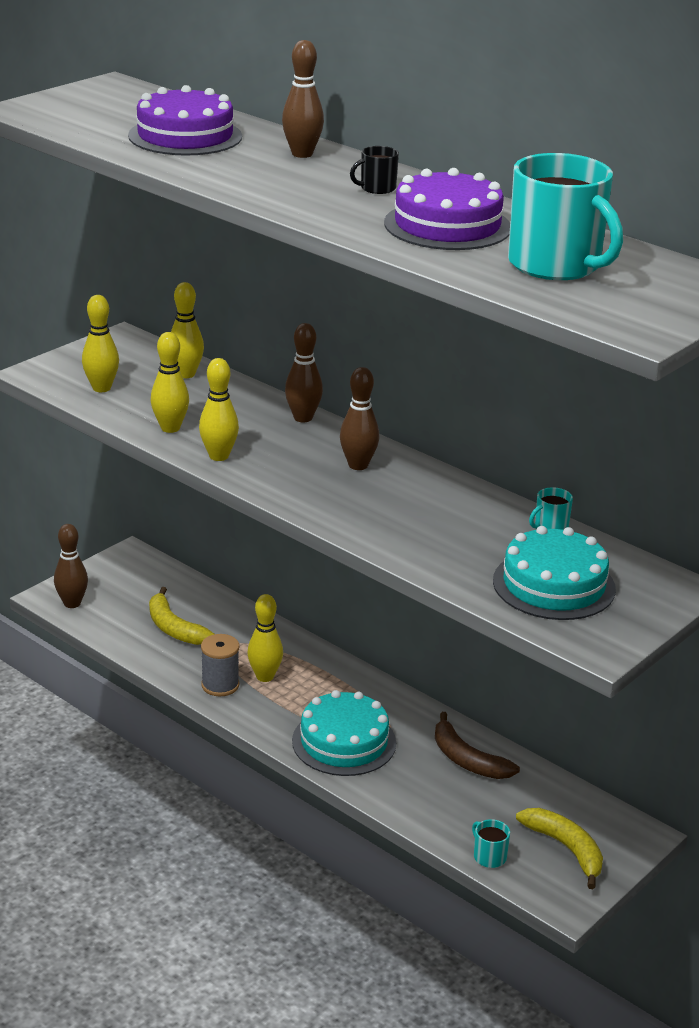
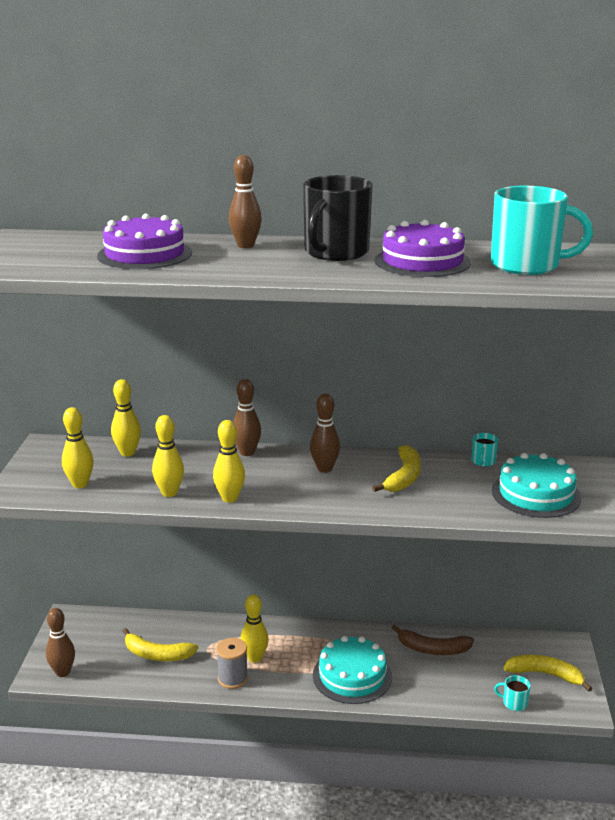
camera: 35 degrees left, 5 degrees down
black mug [350,146,399,194] -> black mug [303,175,373,261], size x2.37
none -> yellow banana [372,445,421,492]

